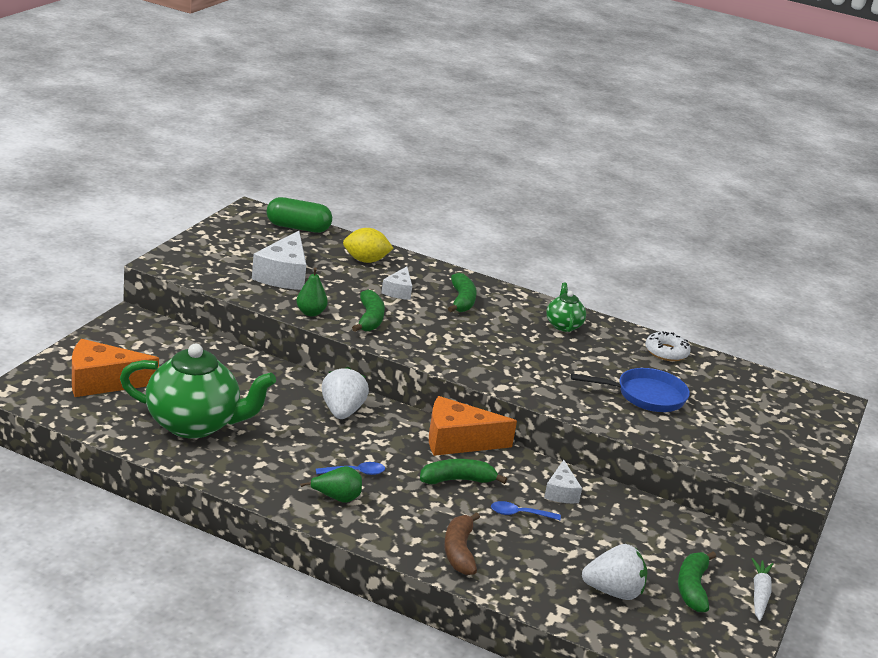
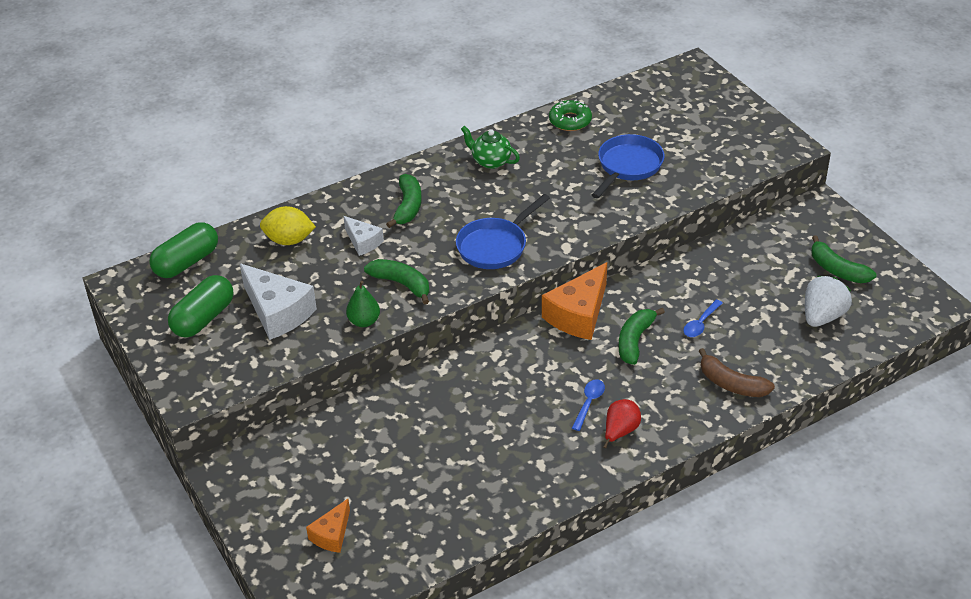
camera: 50 degrees left, 15 degrees up
orange cheese [72,339,159,397] -> orange cheese [306,499,350,553], size x0.56
green teapot [120,344,276,438] -> none
green pear [300,466,362,503] -> red pear [603,399,641,448]
white strawberry [321,367,369,419] -> none
yellow lemon [343,228,394,263] -> yellow lemon turned 60 degrees clockwise [260,206,316,245]
green banana [448,273,477,312] -> green banana turned 60 degrees clockwise [386,174,422,228]
white cheese [544,460,582,503] -> none
white donut [645,331,691,361] -> green donut [549,99,592,131]
white carrot [752,558,773,621] -> none
none -> green capsule [168,275,234,338]
none -> blue pan [456,194,550,269]

